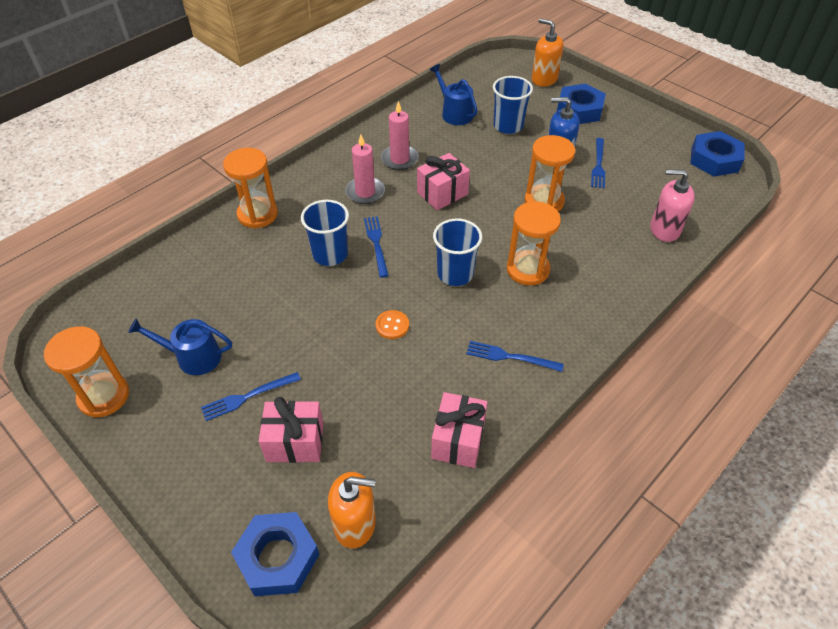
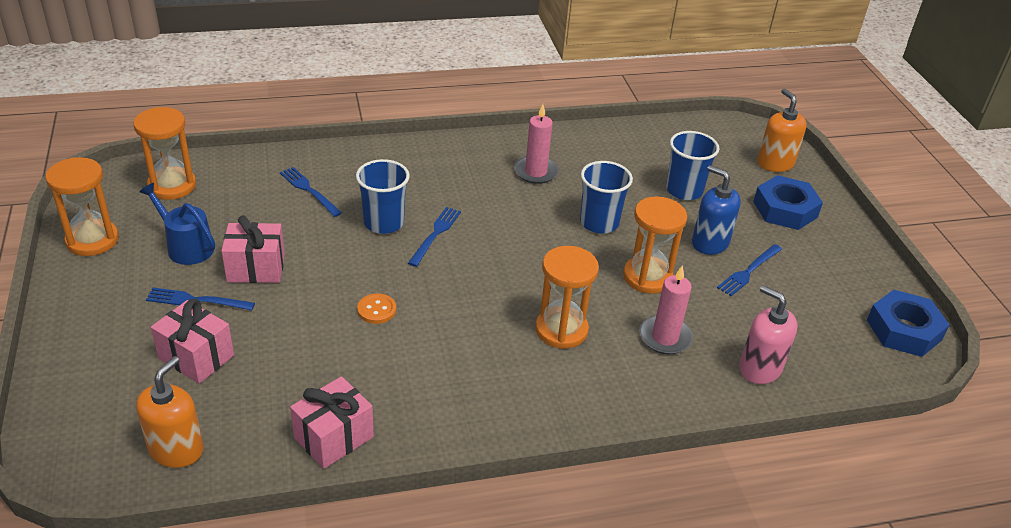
camera: 30 degrees right, 10 degrees down
orange hourglass [223,148,278,228] -> orange hourglass moved to [133,107,196,200]
blue nut [231,512,319,596] -> none
orange soap dispenser [328,472,376,548] -> orange soap dispenser turned 105 degrees counterclockwise [136,356,204,468]
pink candle [345,134,385,204] -> pink candle moved to [639,265,693,355]
pink gift [417,153,470,210] -> pink gift moved to [221,215,285,283]
blue watering can [430,64,478,125] -> none
blue cup [433,218,482,286] -> blue cup moved to [580,161,633,233]
blue fork [466,341,564,372] -> blue fork moved to [280,167,342,217]

